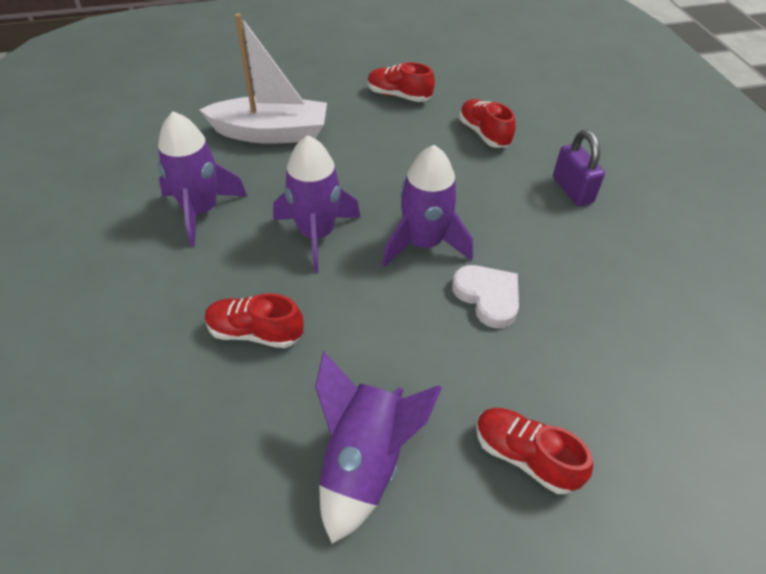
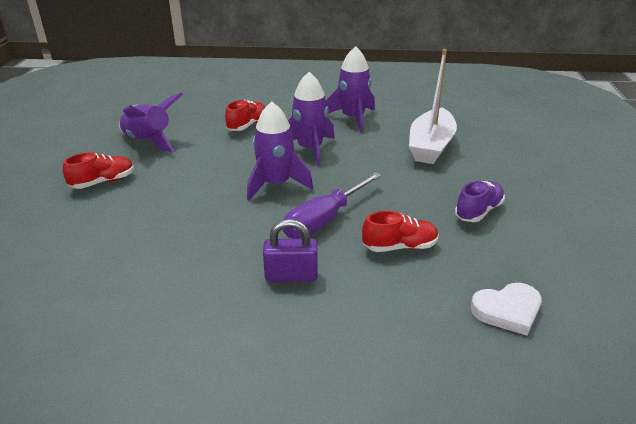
camera: 110 degrees right, 15 degrees down
red shoe [368,62,435,102] -> purple shoe [455,181,505,222]
white heart [452,265,519,328] -> white heart moved to [470,283,542,336]
none -> purple screwdriver [283,172,381,239]

